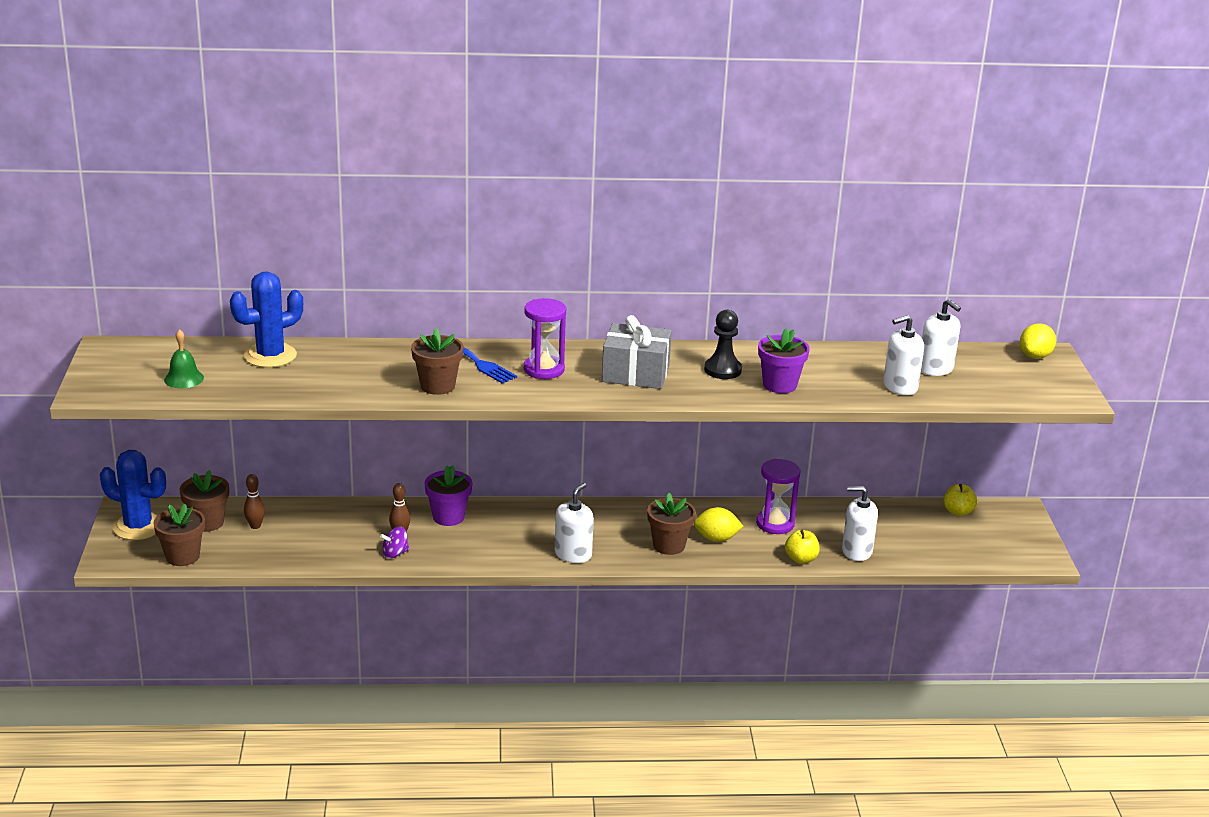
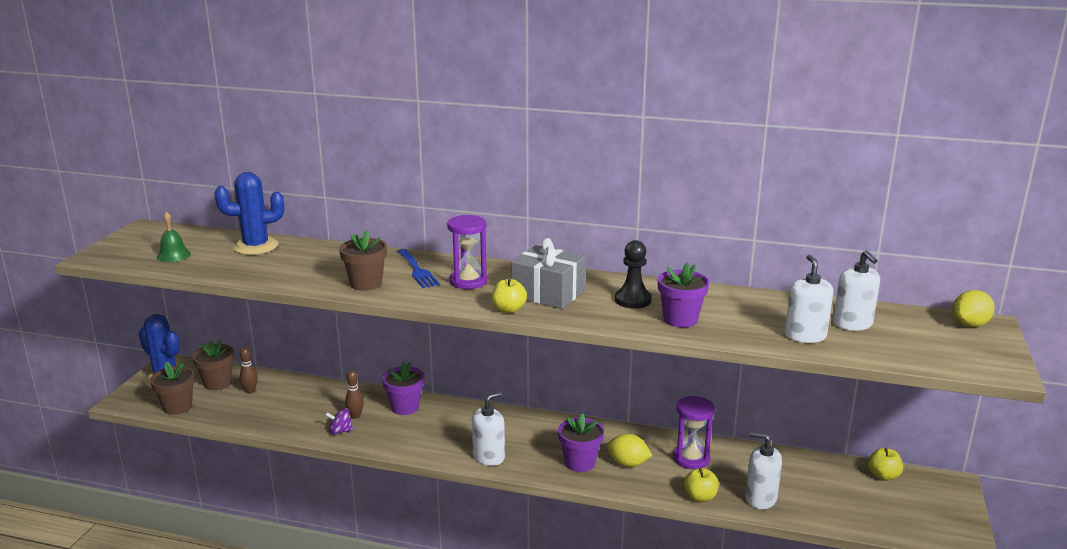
camera: 20 degrees right, 5 degrees down
brown flower pot [647,493,696,555] -> purple flower pot [558,413,604,472]
white soap dispenser [883,315,924,395] -> white soap dispenser turned 90 degrees clockwise [785,255,833,343]
none -> yellow apple [492,278,527,313]

